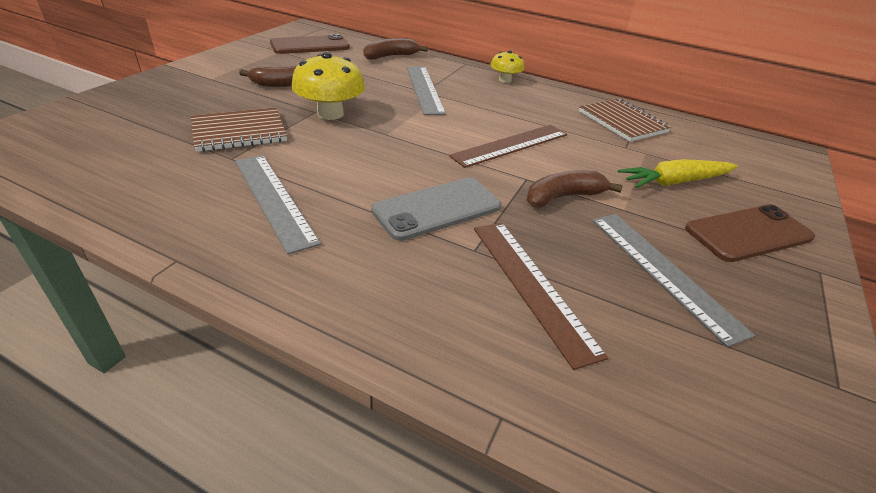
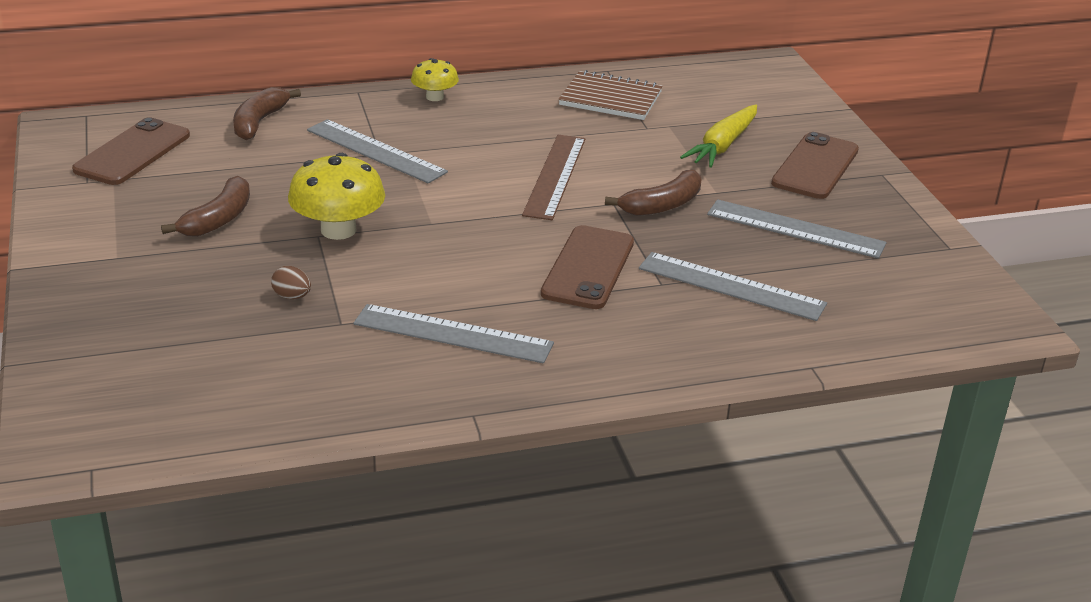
camera: 40 degrees left, 5 degrees down
brown notebook [191,108,287,152] -> brown egg [271,266,311,299]
grey phone [371,178,501,241] -> brown phone [541,225,634,309]
brown ruler [474,223,608,370] -> grey ruler [639,252,827,321]
brown banana [527,170,623,208] -> brown banana turned 150 degrees counterclockwise [605,170,701,216]

